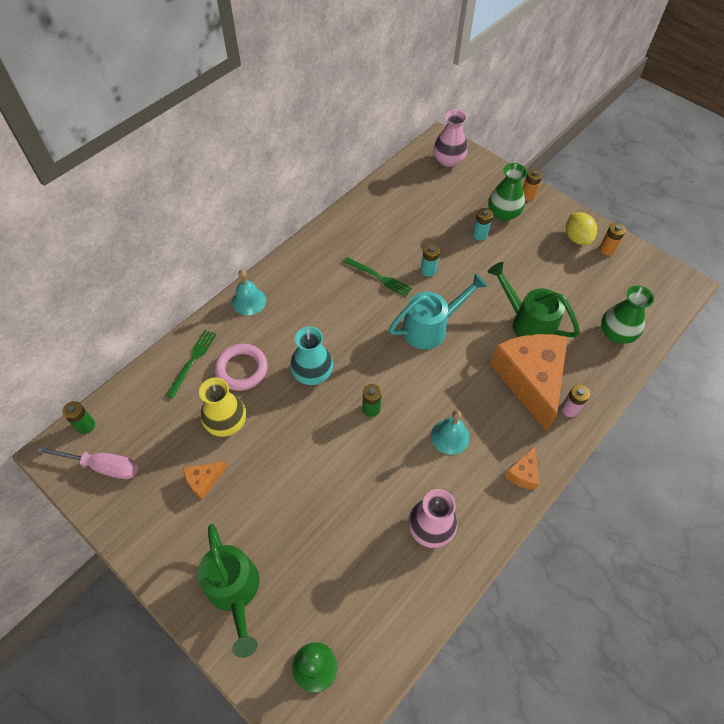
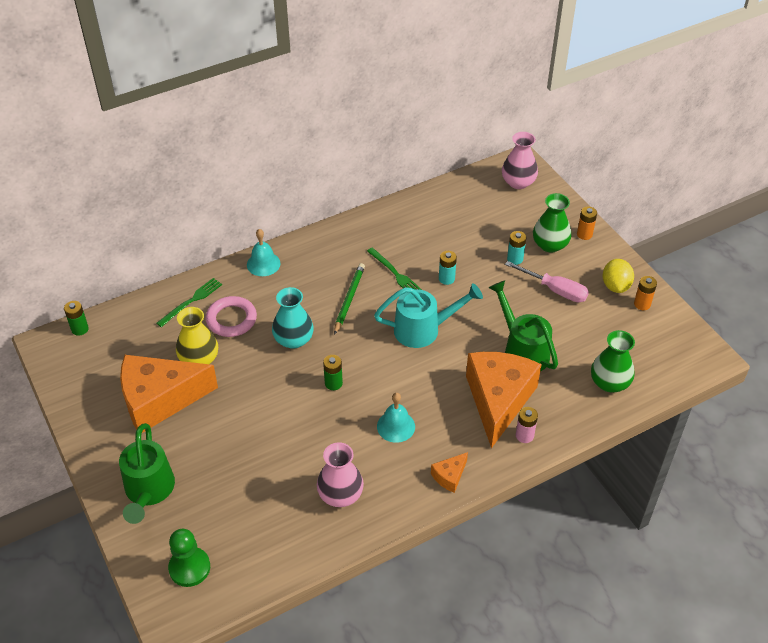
camera: 20 degrees right, 10 degrees down
pink screwdriver [37,446,138,479] -> pink screwdriver moved to [505,261,589,302]
orange cheese [183,461,227,500] -> orange cheese [120,355,218,434], size x2.40
none -> green pencil [334,263,365,335]

